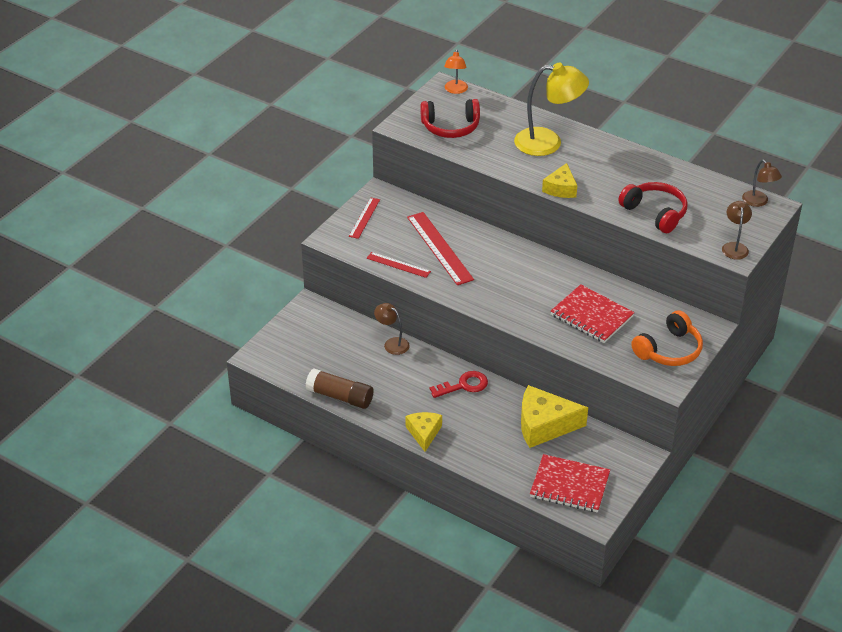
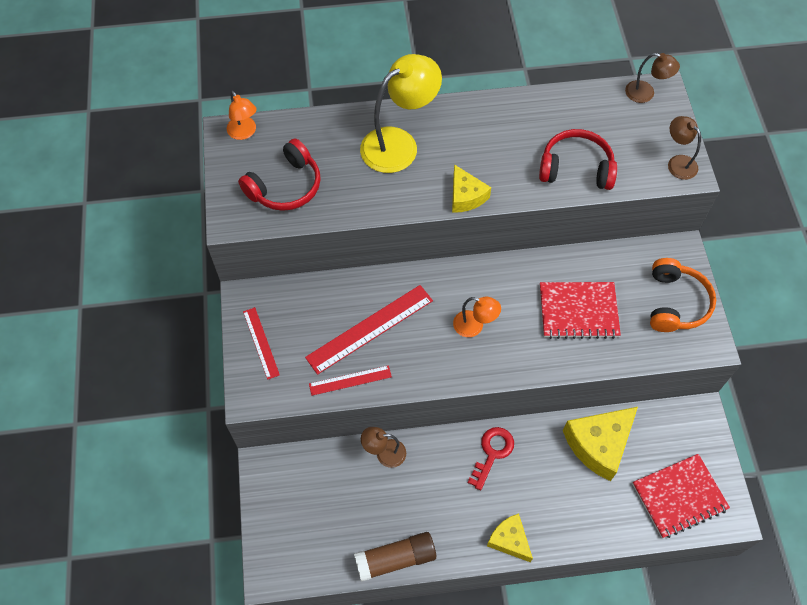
camera: 40 degrees left, 20 degrees up
red ruler [407,212,474,285] -> red ruler turned 60 degrees counterclockwise [305,285,433,375]
none -> orange lamp [453,297,501,337]

